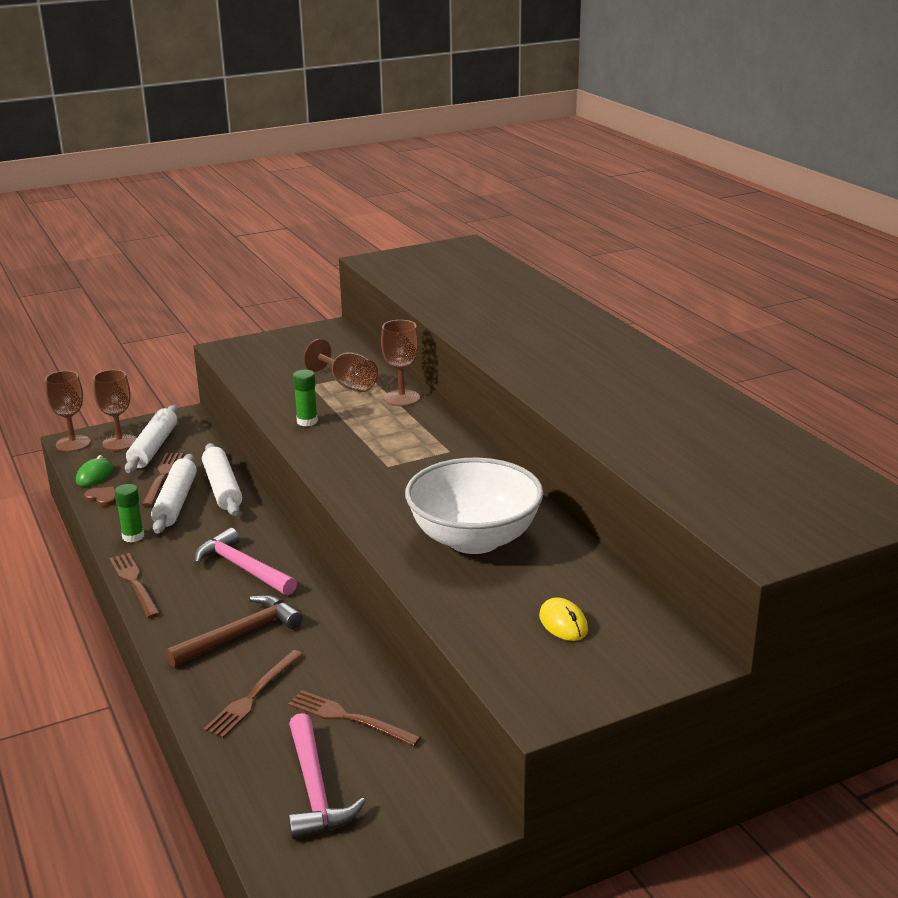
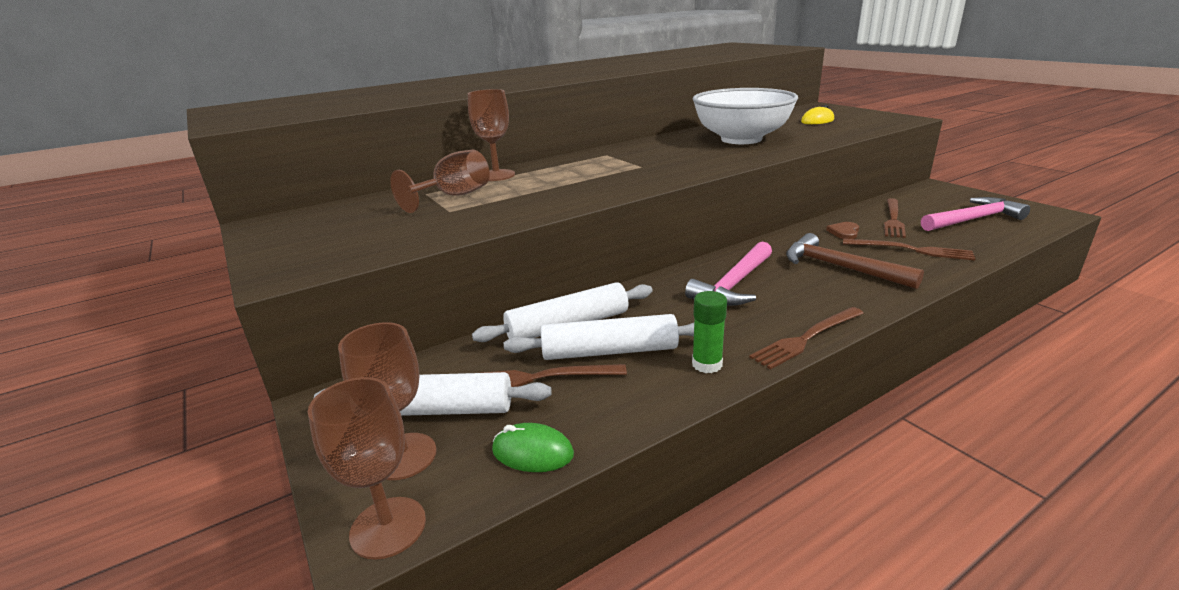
camera: 95 degrees left, 0 degrees up
brown heart [84,487,116,507] -> brown heart moved to [826,222,859,239]
green glue stick [293,370,318,427] -> none

